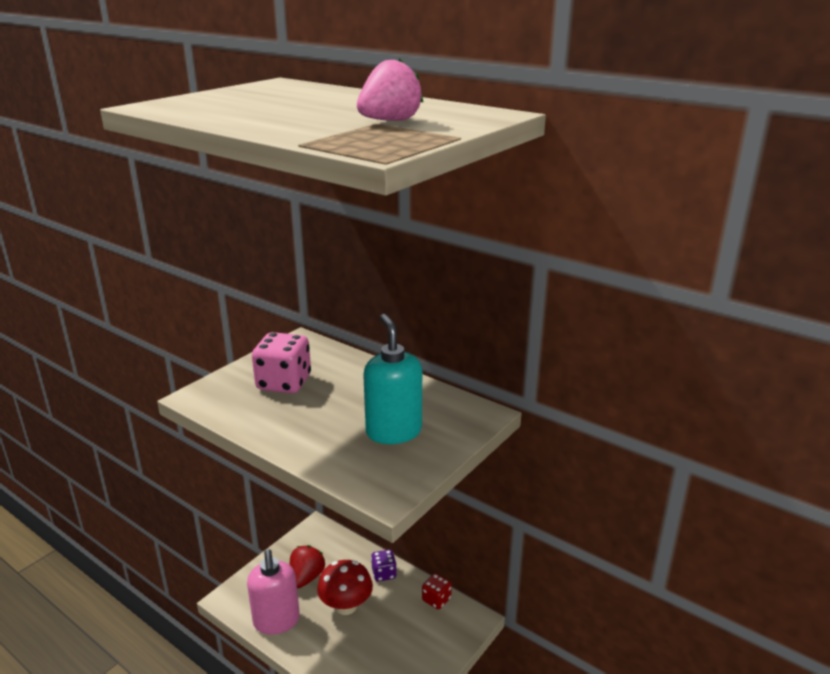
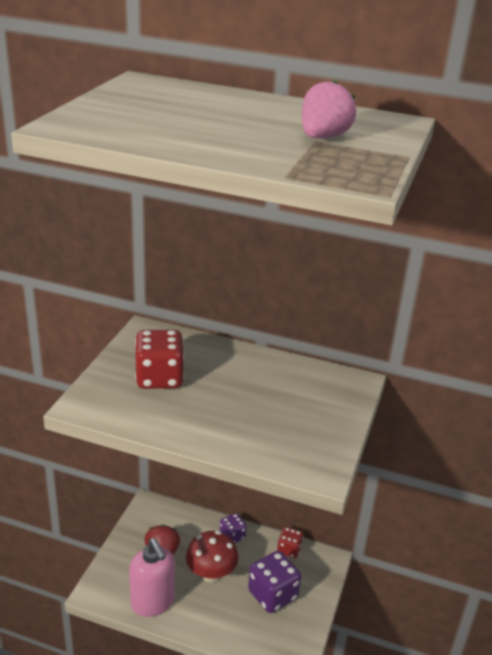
camera: 20 degrees left, 5 degrees up
pink dice [252,332,311,394] -> red dice [135,330,185,389]
turquoise soap dispenser [363,314,422,444] -> none
none -> purple dice [248,551,301,613]

